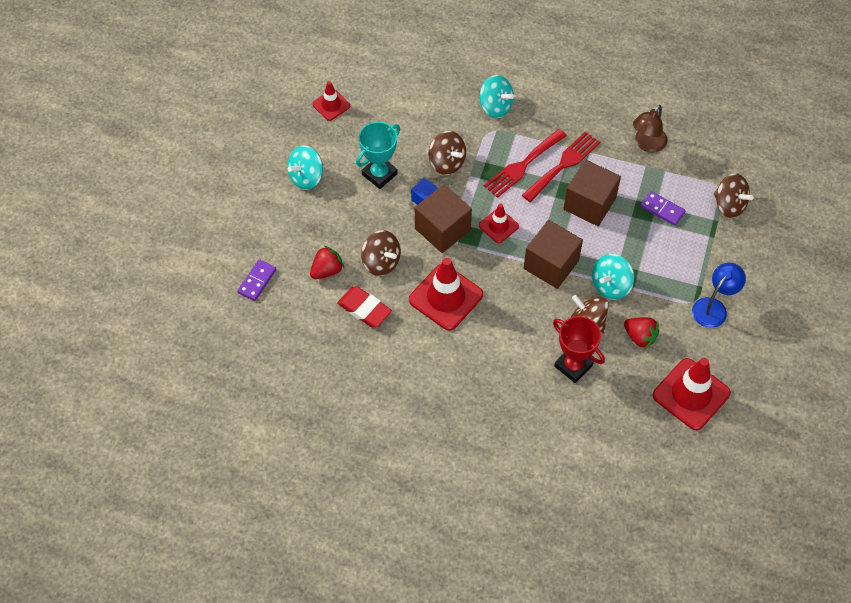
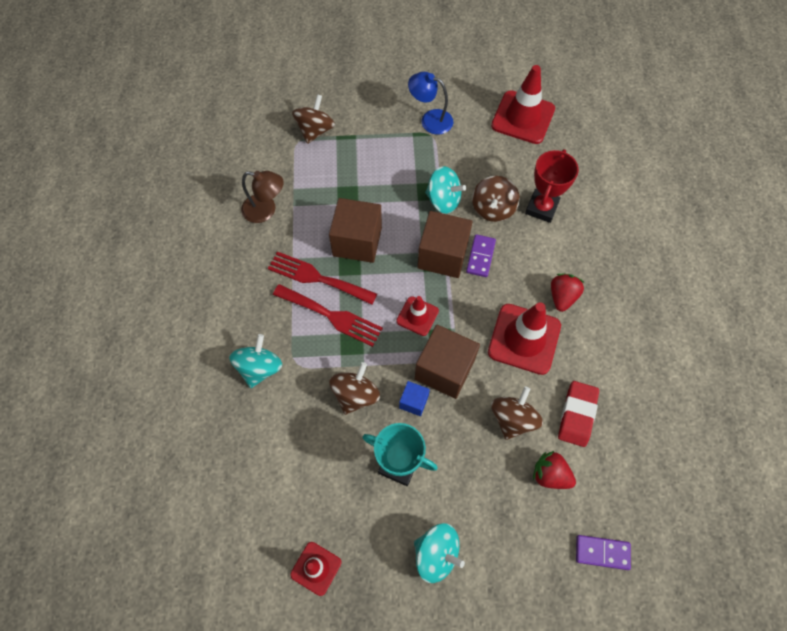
camera: 110 degrees left, 5 degrees up
red strawberry [624,317,660,349] -> red strawberry moved to [551,274,585,312]
purple domino [640,191,685,226] -> purple domino moved to [466,234,496,277]

